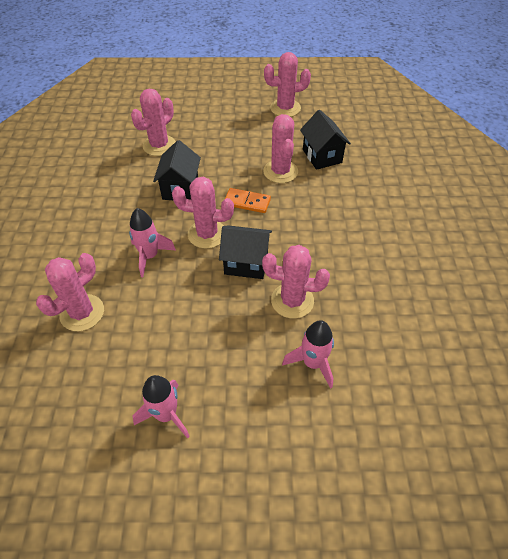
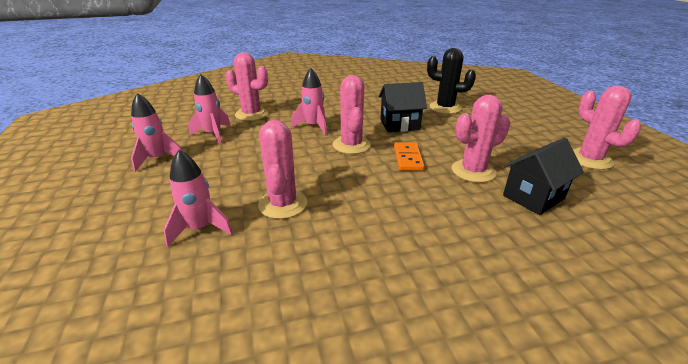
camera: 75 degrees right, 20 degrees down
pink cactus [131,89,176,156] -> black cactus [427,48,476,114]
black house [219,225,272,279] -> none
none -> pink rocket [188,74,231,145]

